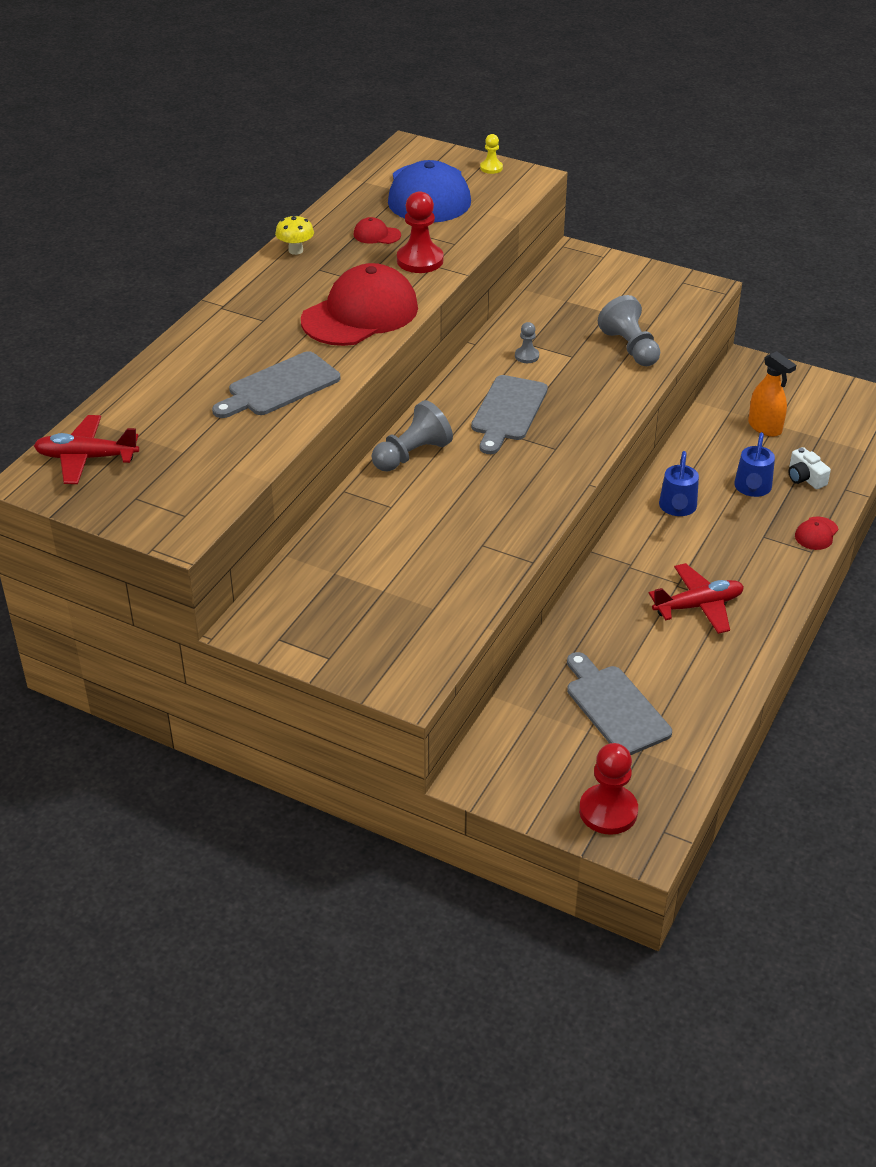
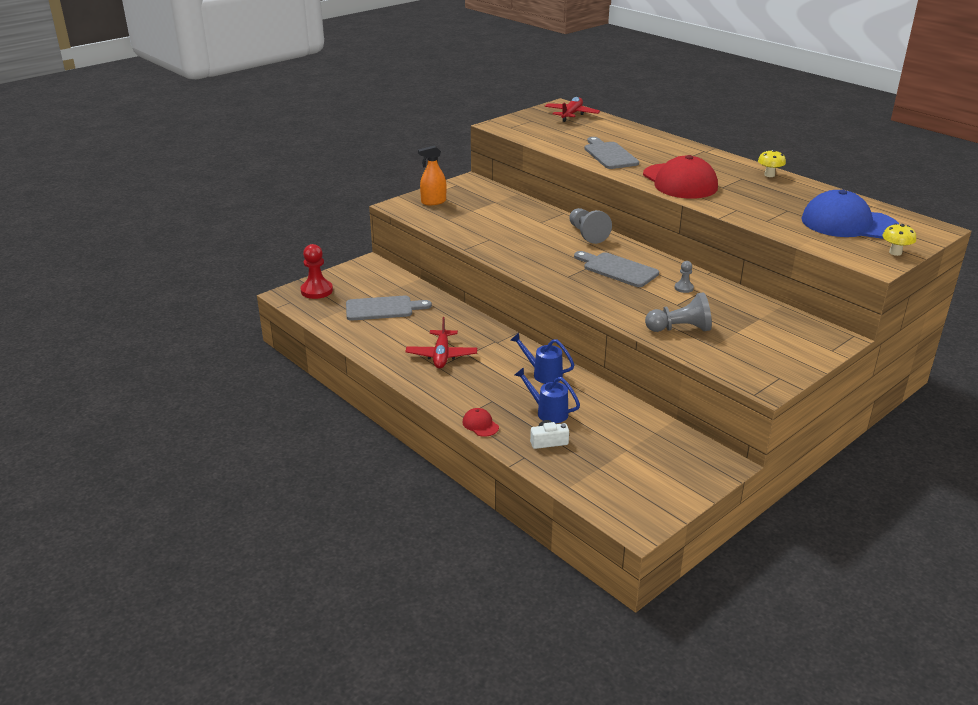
camera: 110 degrees right, 10 degrees down
red cap [353,217,401,244] -> none
red pawn [397,192,443,273] -> none
yellow pawn [480,134,503,174] -> yellow mushroom [882,223,916,256]
orange spray bottle [748,351,796,437] -> orange spray bottle moved to [418,145,446,205]

